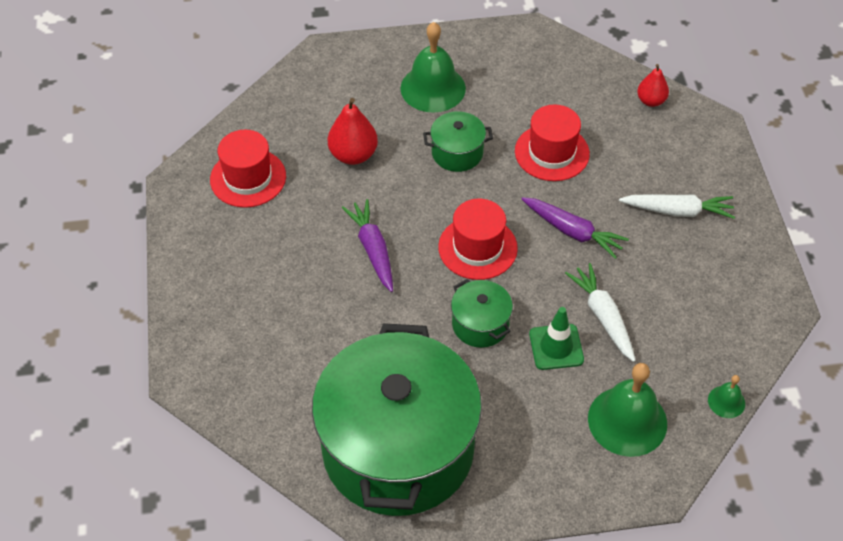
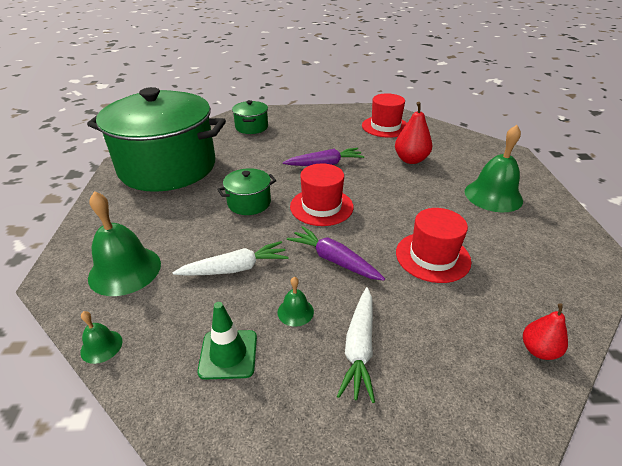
camera: 95 degrees right, 15 degrees down
green pot [423,111,493,172] -> green pot moved to [232,100,268,134]
purple carrot [522,197,629,259] -> purple carrot turned 90 degrees clockwise [287,226,385,281]
green traffic cone [529,307,584,370] -> green traffic cone moved to [197,302,257,379]
none -> green bell [277,277,314,327]

